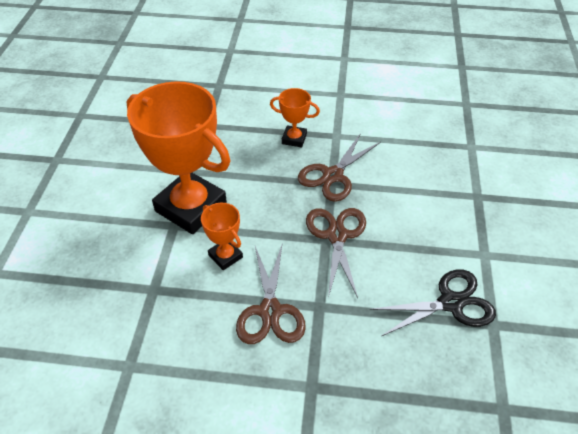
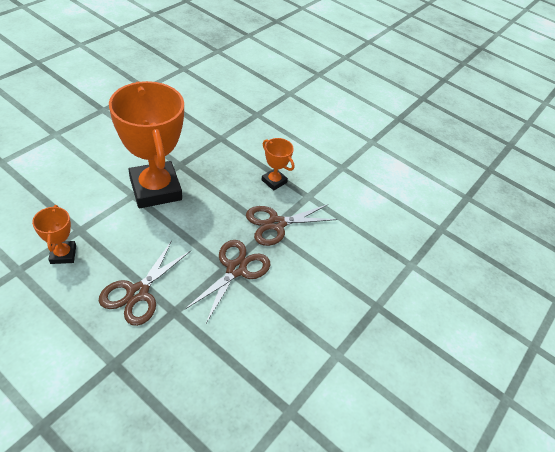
camera: 25 degrees right, 0 degrees up
orange trophy [201,203,243,270] -> orange trophy moved to [32,205,76,264]
black scissors [369,269,496,336] -> none

